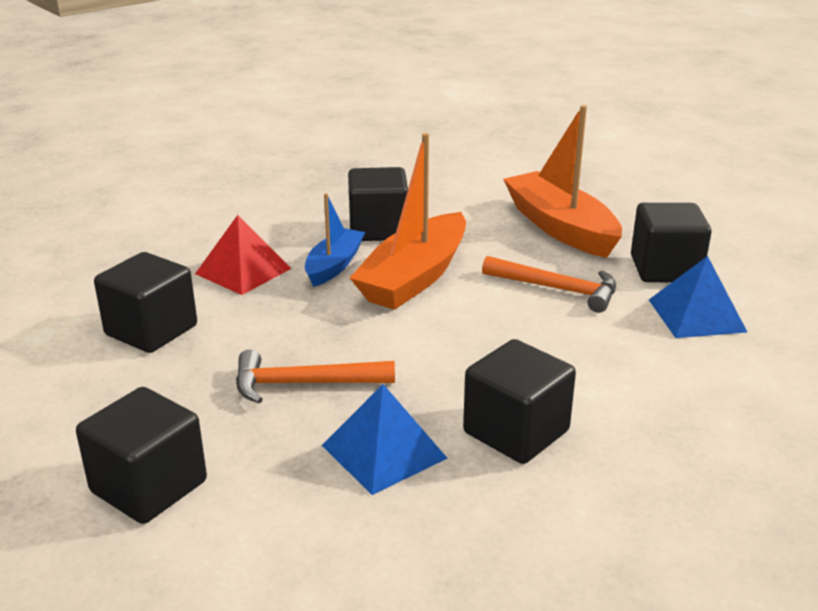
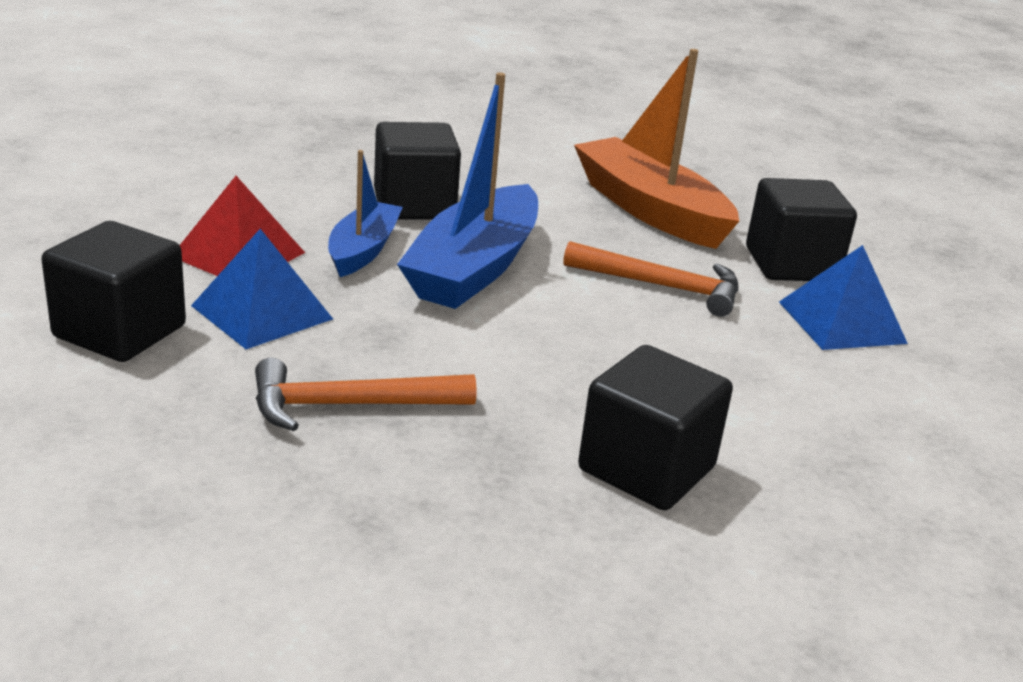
camera: 10 degrees left, 0 degrees up
black cube [76,387,207,524] -> none
blue pyramid [322,384,448,495] -> blue pyramid moved to [191,229,333,349]
orange boat [350,133,466,310] -> blue boat [397,72,538,309]

